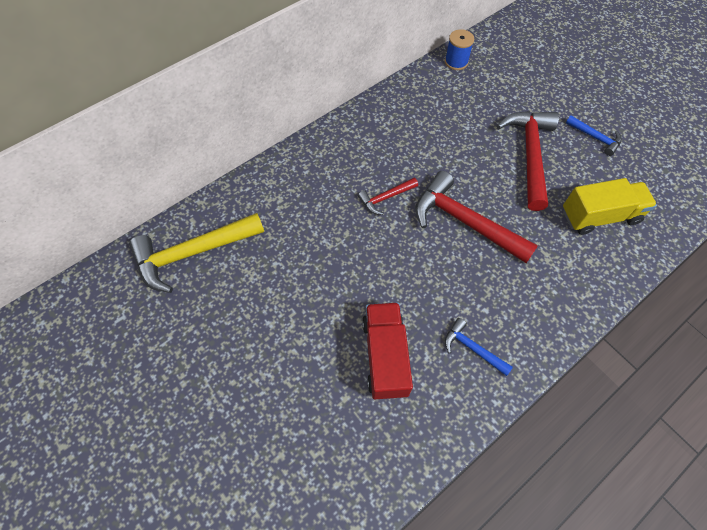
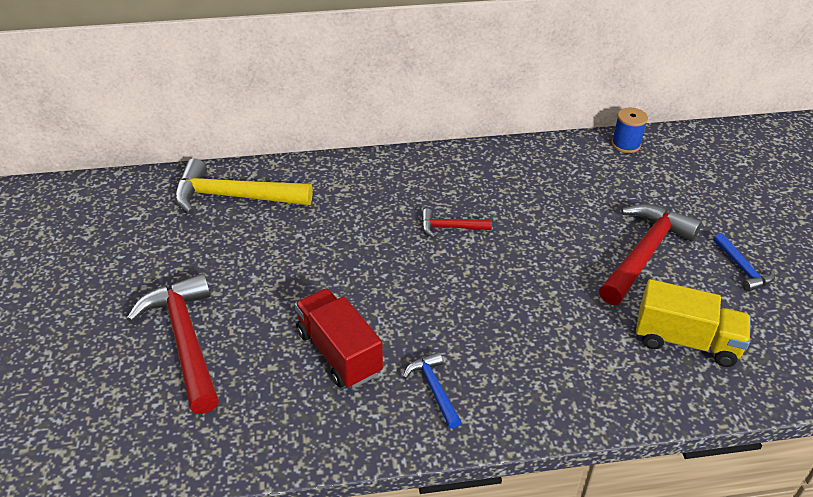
camera: 30 degrees right, 20 degrees down
red truck [362,302,413,399] -> red truck turned 60 degrees counterclockwise [295,288,383,388]
red hammer [415,171,538,263] -> red hammer moved to [127,273,219,414]

